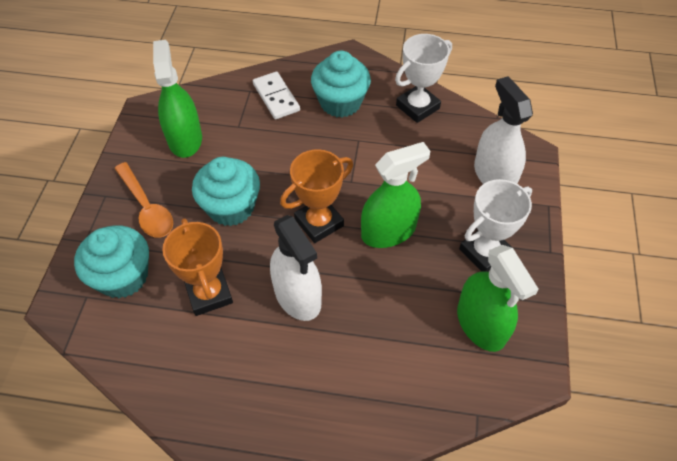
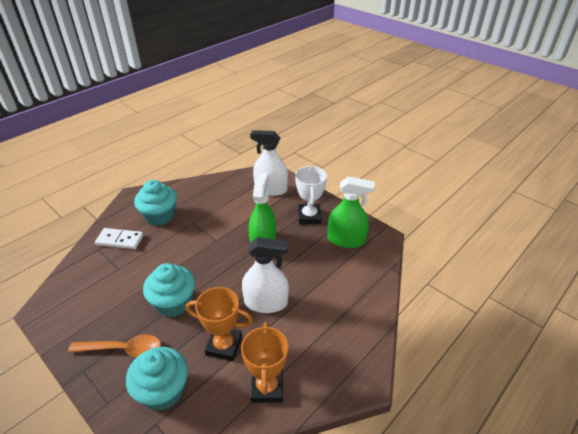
camera: 55 degrees left, 15 degrees down
green spray bottle [153,40,202,158] -> none
orange trophy [280,149,353,243] -> orange trophy moved to [241,322,288,403]
white trophy [395,34,452,123] -> none

